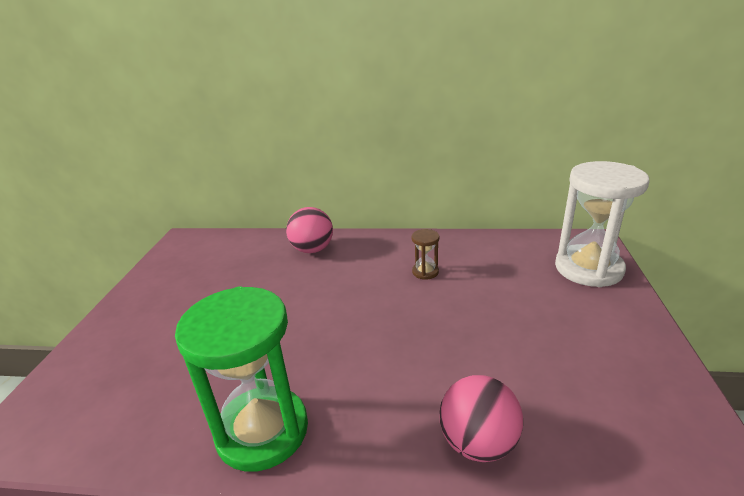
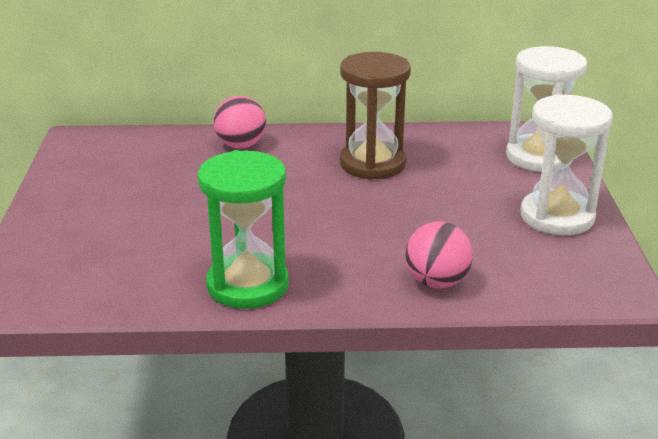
camera: 10 degrees left, 0 degrees up
brown hourglass [412,229,439,280] -> brown hourglass [340,52,411,180], size x2.34
none -> white hourglass [521,94,613,235]

